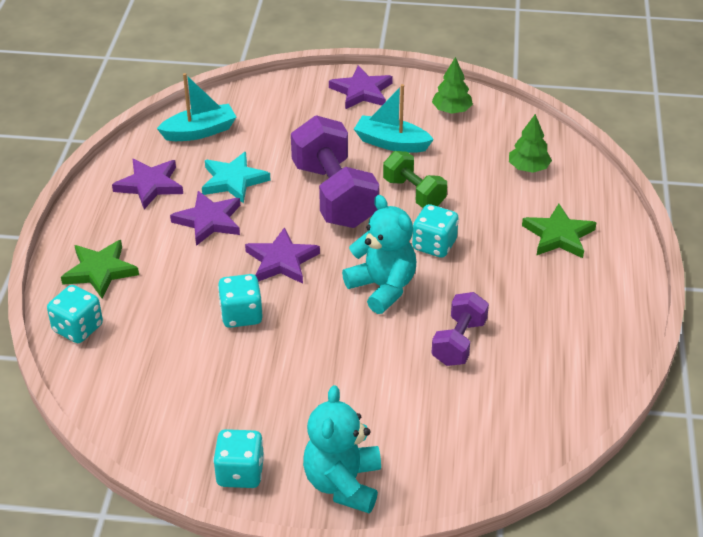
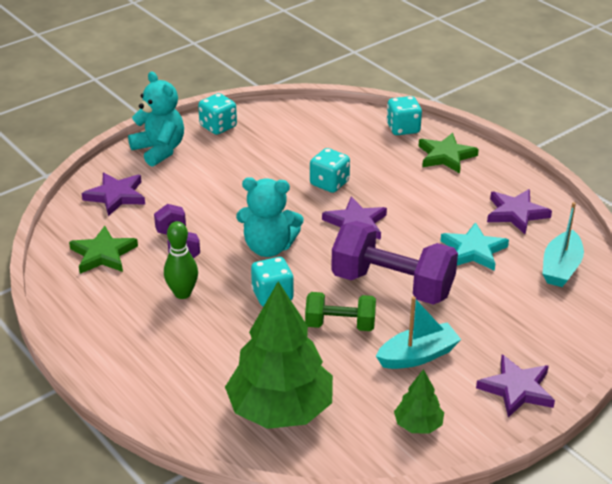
camera: 135 degrees right, 5 degrees down
purple star [170,191,240,246] -> purple star moved to [82,172,145,216]
green tree [509,114,552,173] -> green tree [225,281,333,429], size x2.18
green star [522,204,596,258] -> green star moved to [69,226,138,274]
none -> green bowling pin [164,221,198,299]

